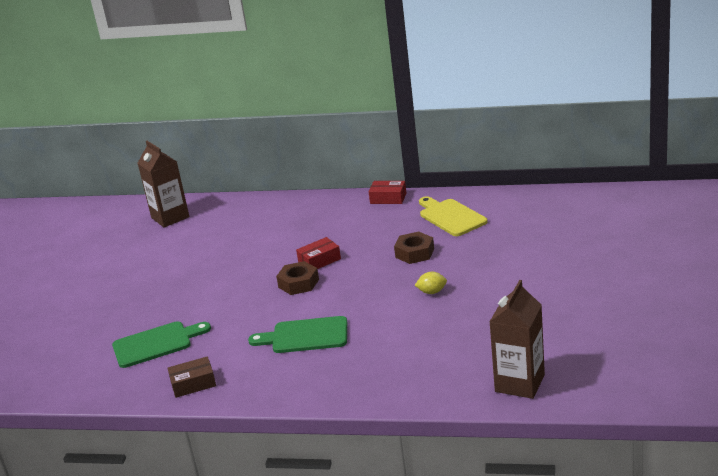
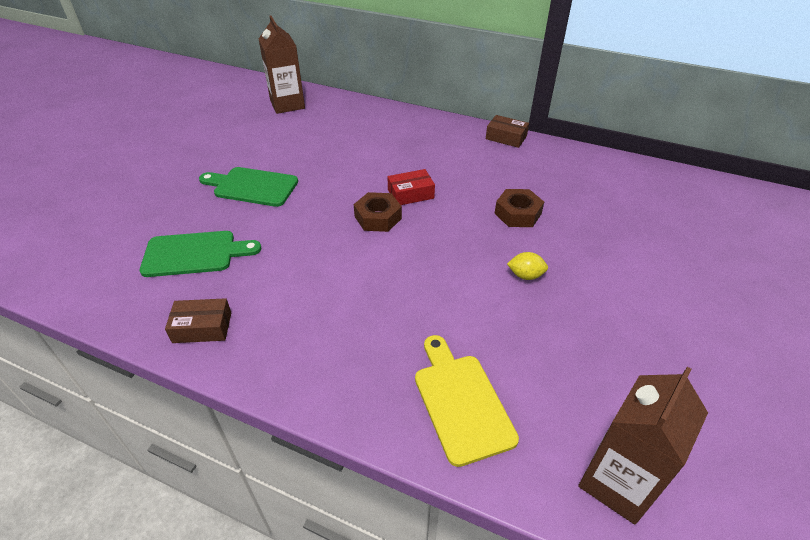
camera: 10 degrees right, 15 degrees up
green cutting board [248,316,347,353] -> green cutting board moved to [199,167,298,207]
red box [369,181,406,204] -> brown box [486,115,529,148]
yellow cutting board [419,196,488,236] -> yellow cutting board moved to [415,335,519,467]

